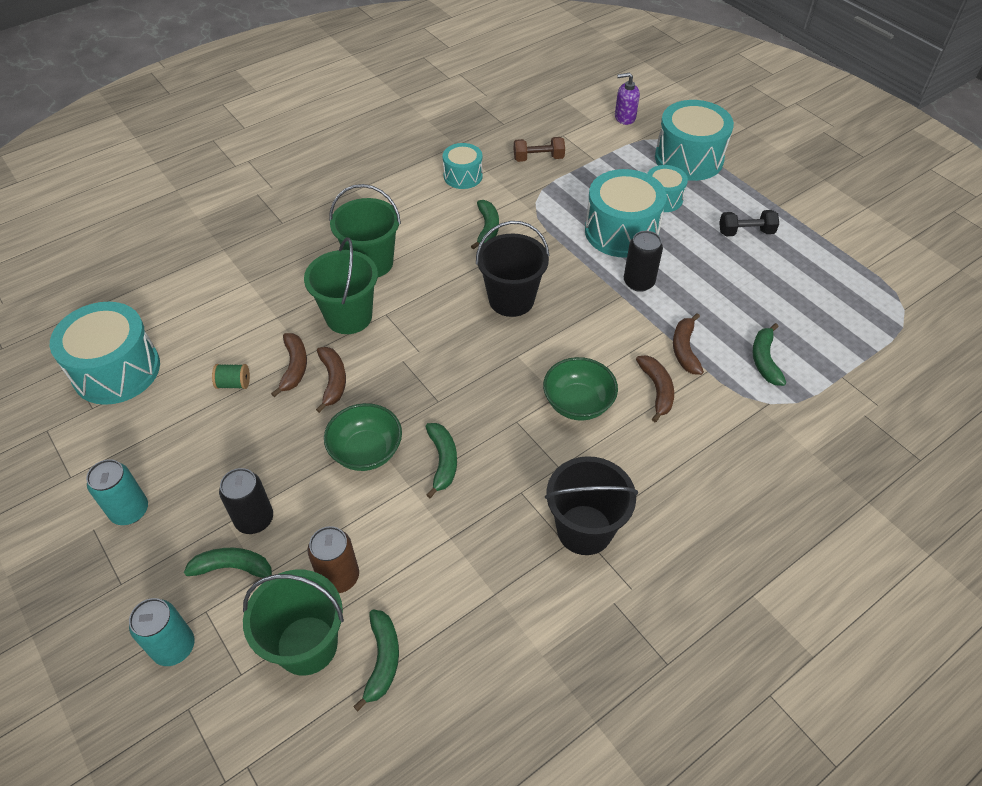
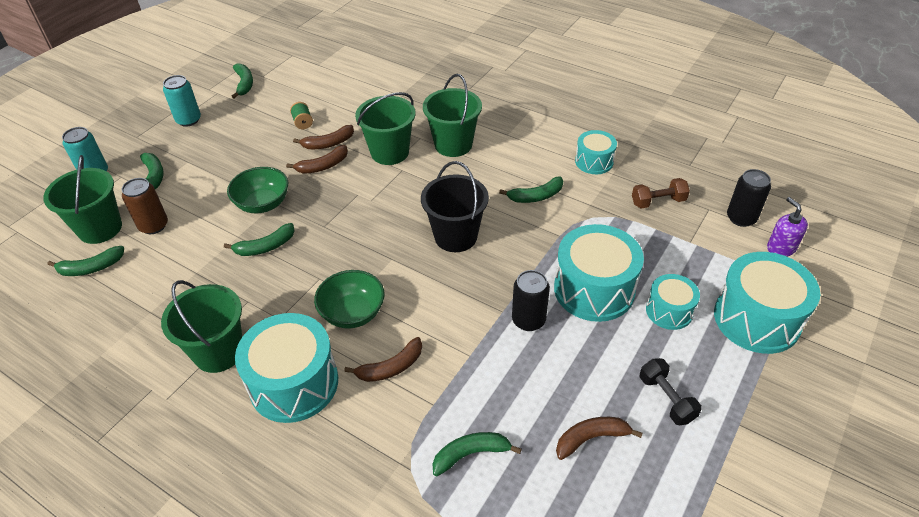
camera: 70 degrees right, 5 degrees down
turquoise drum [50,302,160,405] -> turquoise drum moved to [235,313,338,423]
black can [219,468,273,534] -> black can moved to [727,169,771,227]
brown dumbbell [514,137,565,162] -> brown dumbbell turned 75 degrees counterclockwise [632,178,690,209]
black bucket [545,456,638,555] -> green bucket [161,280,242,373]
brown banana [673,313,704,375] -> brown banana moved to [556,417,642,460]
none -> green banana [231,63,253,99]

